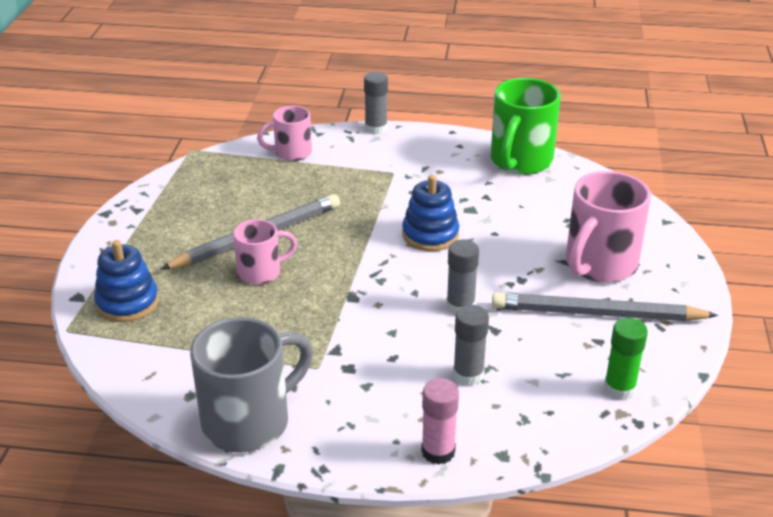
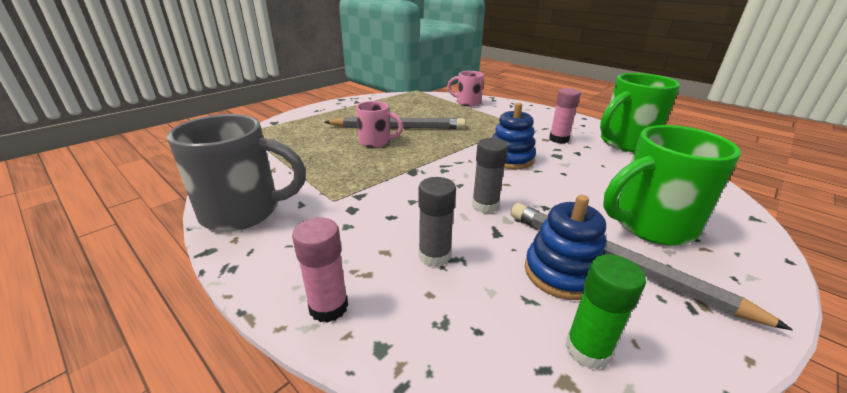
camera: 35 degrees right, 5 degrees down
blue stacking toy [94,240,159,322] -> blue stacking toy moved to [525,195,606,300]
grey glue stick [364,72,388,134] -> none
pink mug [566,171,651,283] -> green mug [603,125,741,246]
none -> pink glue stick [549,88,581,144]

